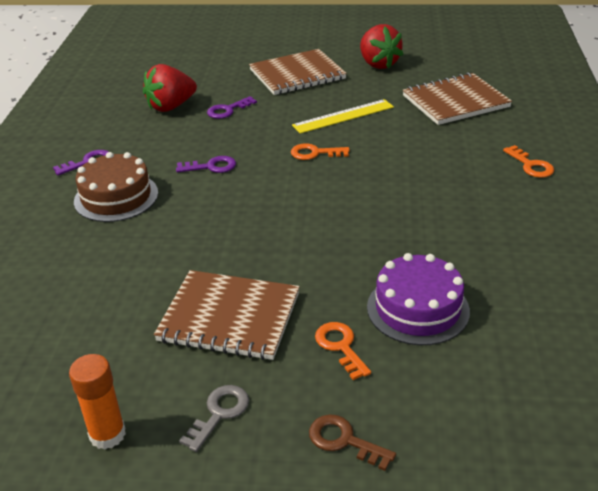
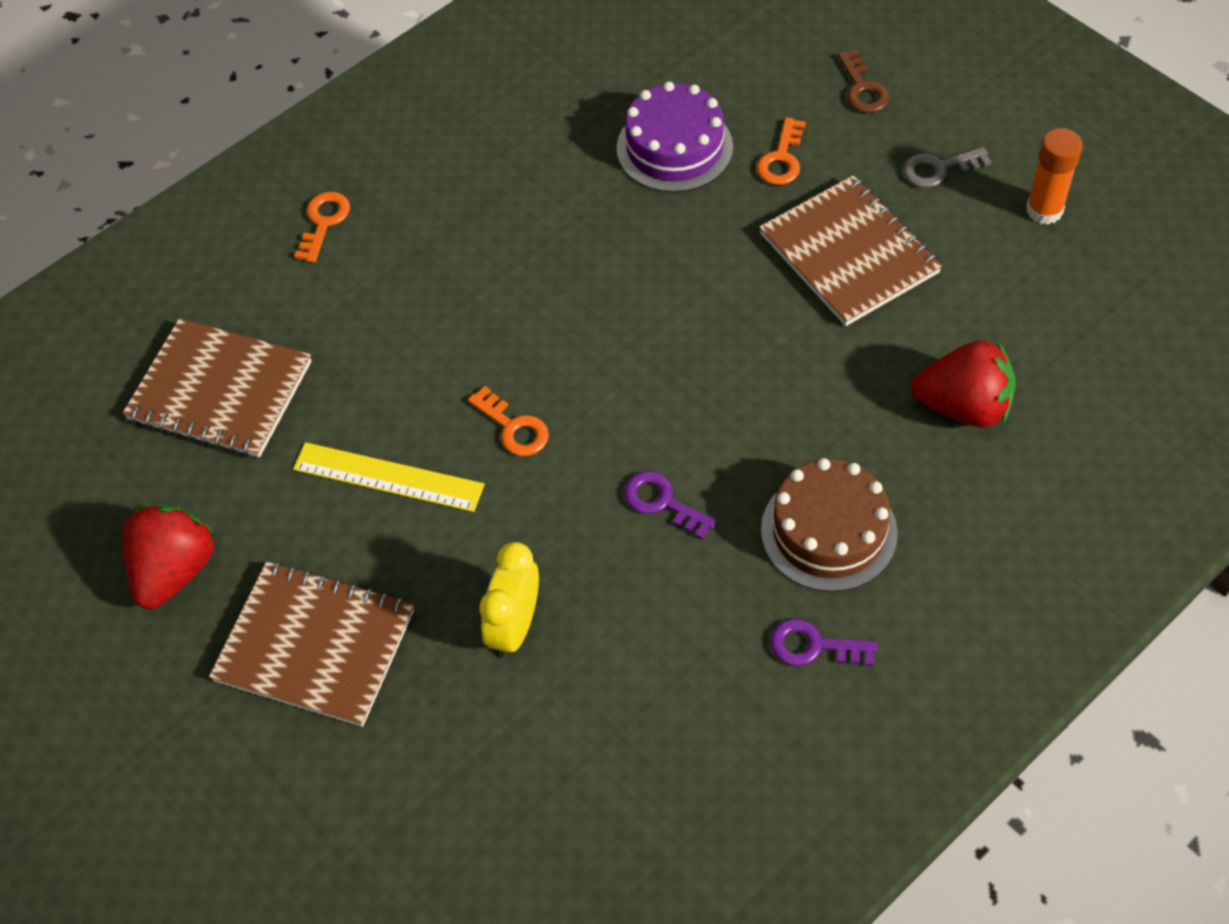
camera: 135 degrees left, 20 degrees up
red strawberry [143,64,197,112] -> red strawberry moved to [911,340,1016,428]
purple key [207,96,257,119] -> yellow clock [479,542,539,658]

